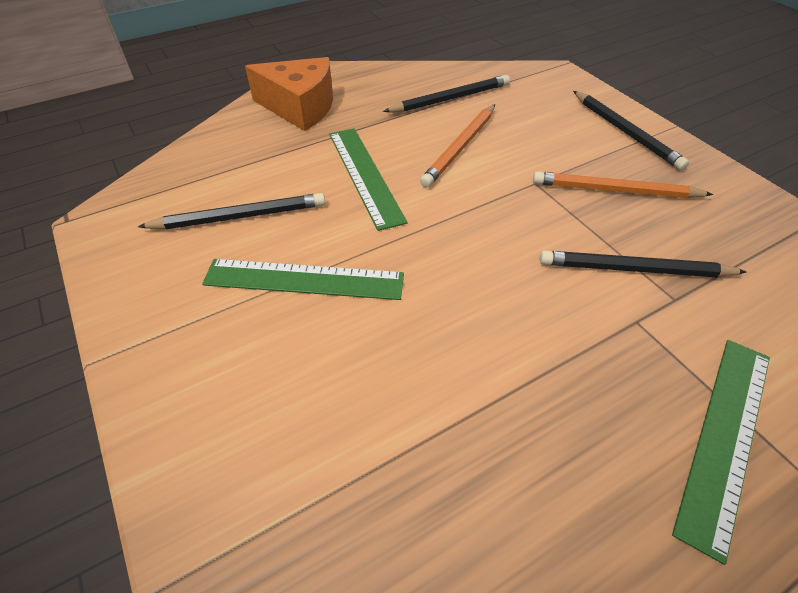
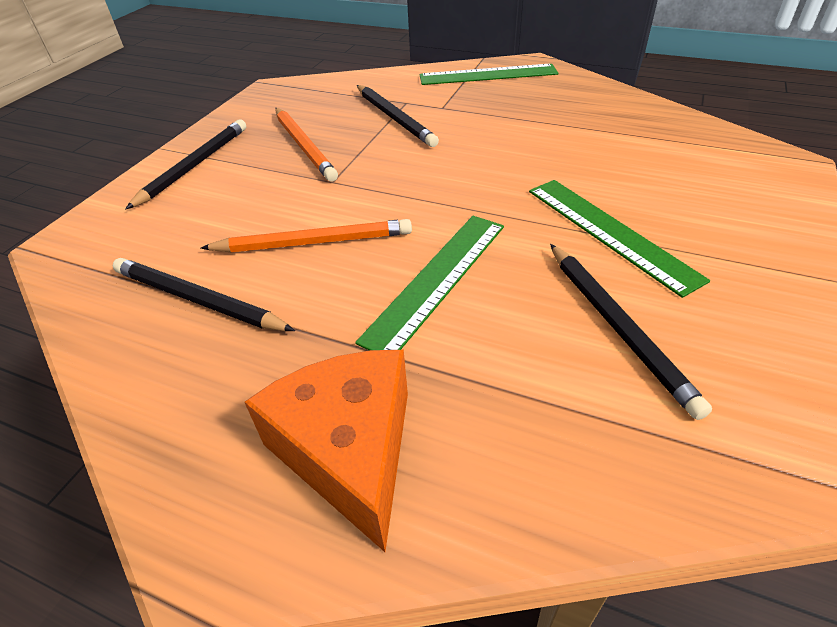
camera: 125 degrees left, 5 degrees down
black pencil [138,193,325,229] -> black pencil turned 150 degrees counterclockwise [550,244,712,420]

